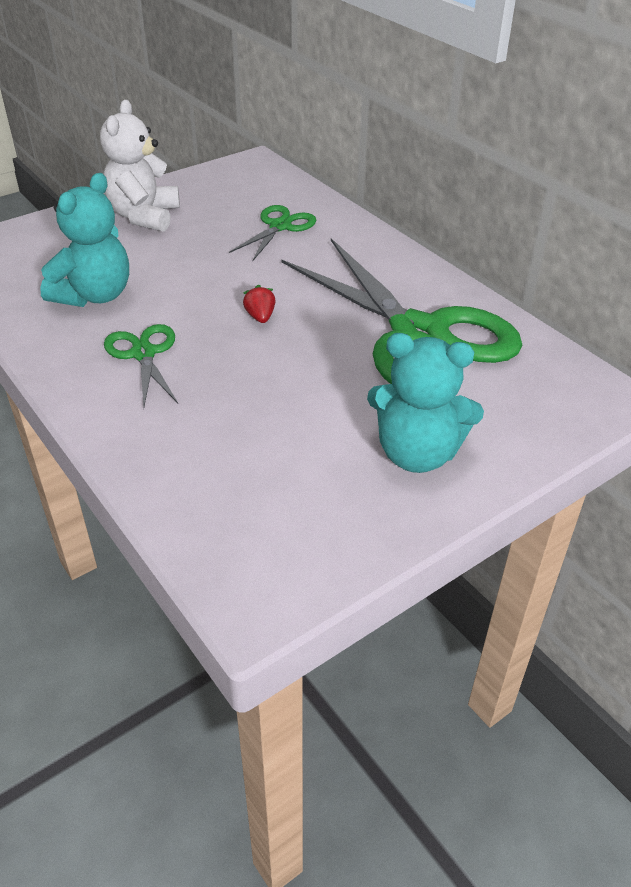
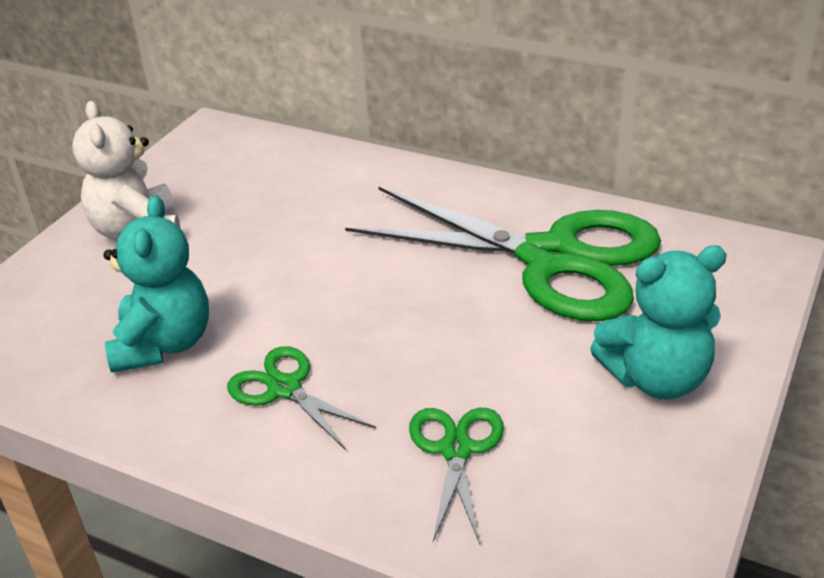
camera: 25 degrees left, 5 degrees down
green scissors [229,205,316,262] -> green scissors moved to [409,408,504,544]
red strawberry [243,285,276,323] -> none

